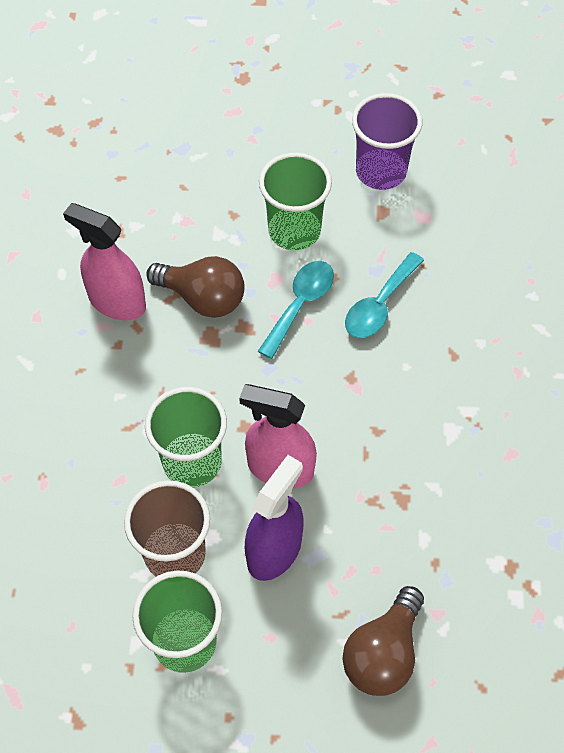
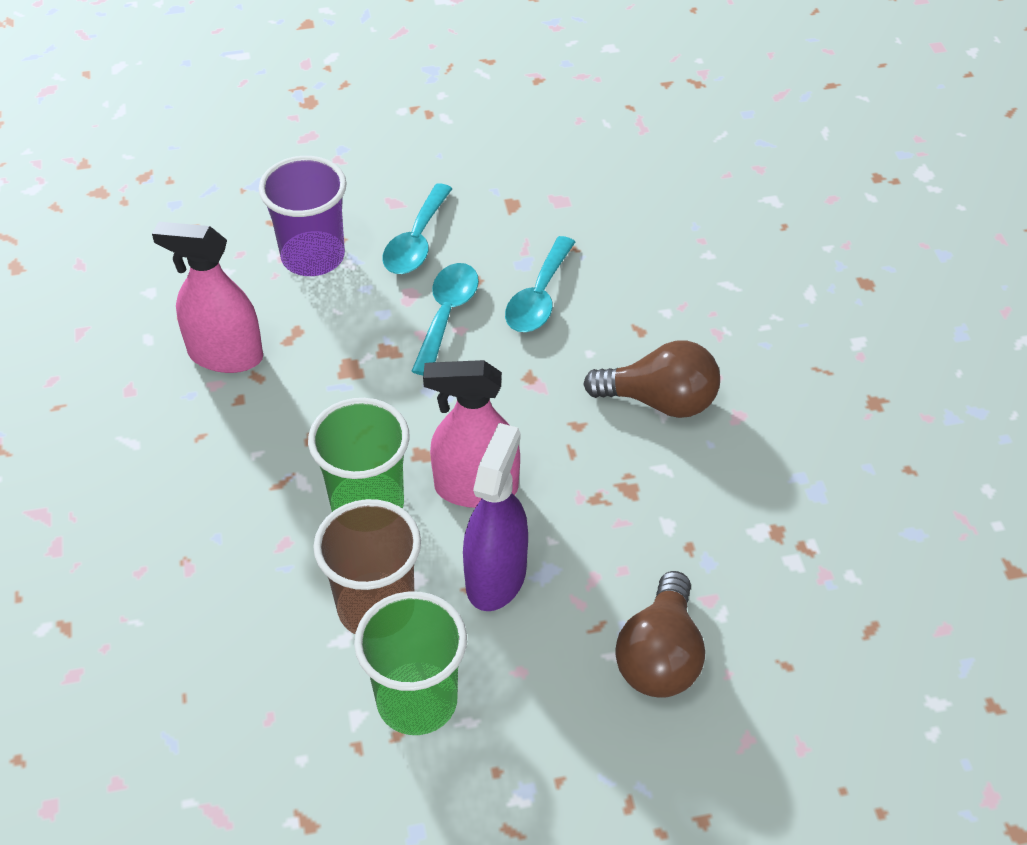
camera: 15 degrees left, 10 degrees down
brown light bulb [146,256,245,318] -> brown light bulb moved to [583,341,720,418]
green cup [259,153,332,250] -> turquoise spoon [382,184,452,274]
purple cup [352,93,422,190] -> purple cup moved to [259,156,347,276]

